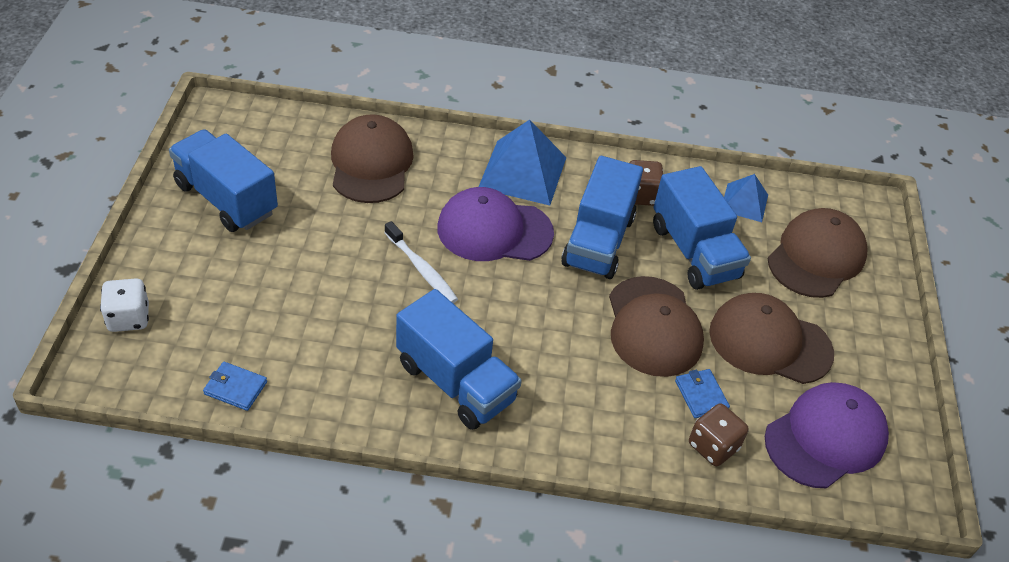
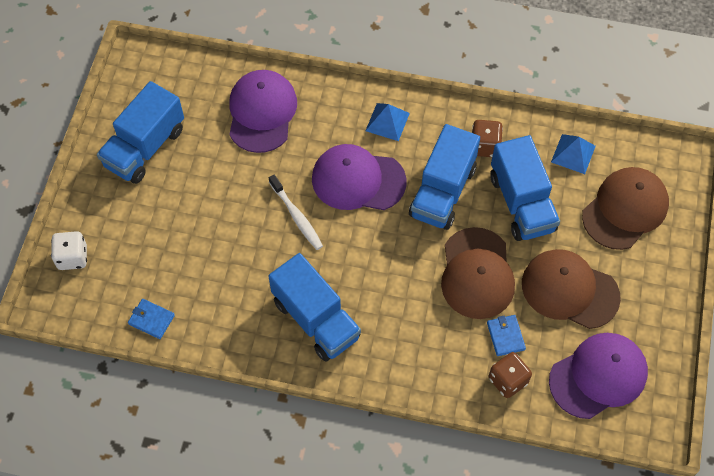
camera: 10 degrees right, 15 degrees up
blue truck [169,129,278,232] -> blue truck turned 105 degrees counterclockwise [97,81,184,184]
brown cap [331,115,414,203] -> purple cap [229,70,297,153]
blue pyramid [479,120,567,206] -> blue pyramid [366,103,410,141], size x0.57

